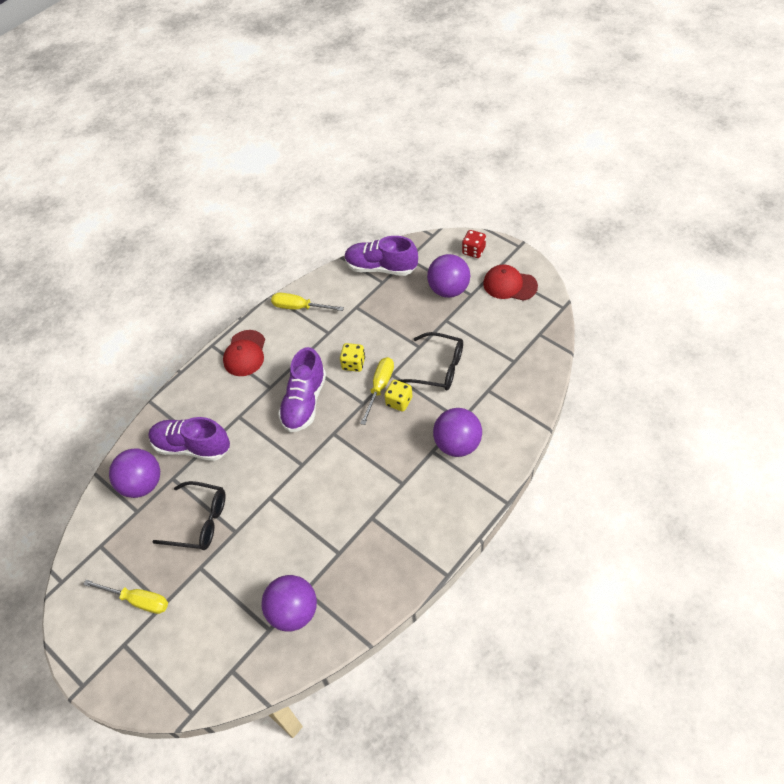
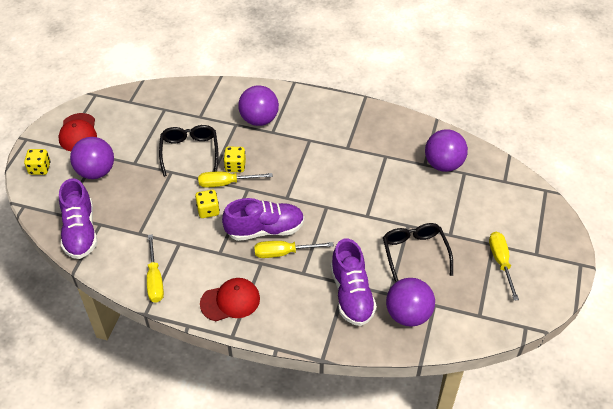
camera: 120 degrees left, 5 degrees down
red dice [462,230,486,258] -> yellow dice [24,149,51,175]
none -> yellow screwdriver [254,241,334,258]

